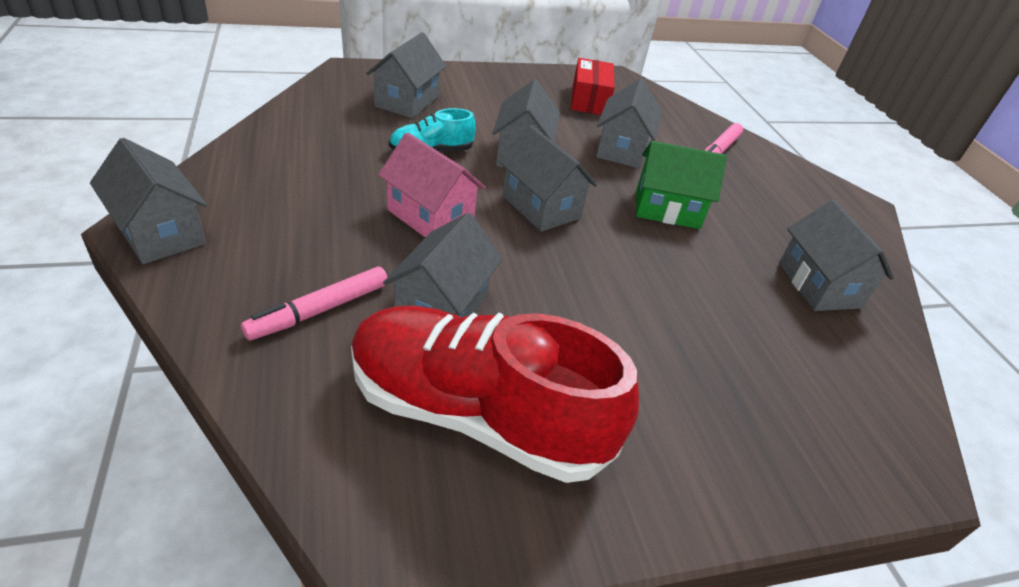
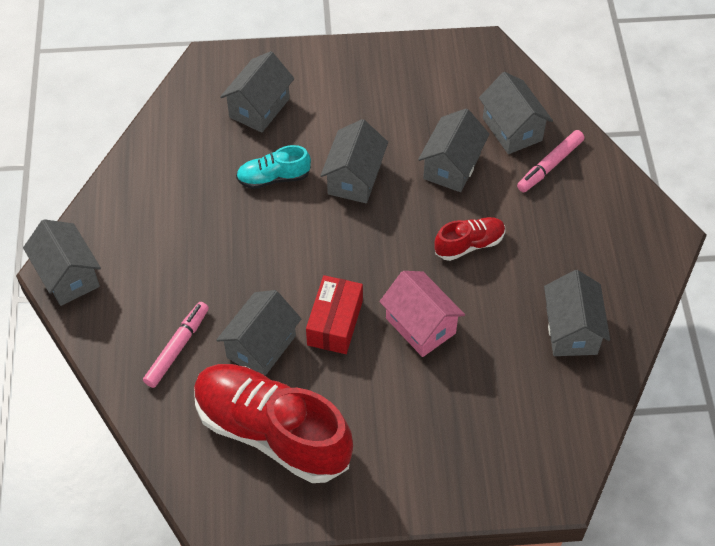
camera: 15 degrees right, 15 degrees up
pink marker [241,267,388,340] -> pink marker turned 150 degrees clockwise [143,302,209,388]
pink house [378,132,486,238] -> pink house moved to [380,271,465,357]
grey house [499,125,597,232] -> grey house moved to [479,72,553,154]
red box [571,58,615,115] -> red box moved to [306,275,363,354]
green house [636,141,727,229] -> red shoe [434,217,505,261]

